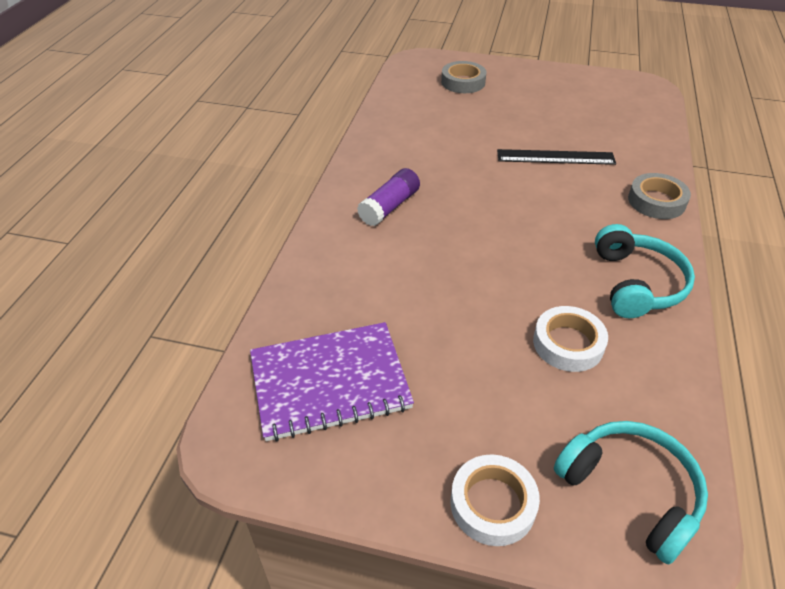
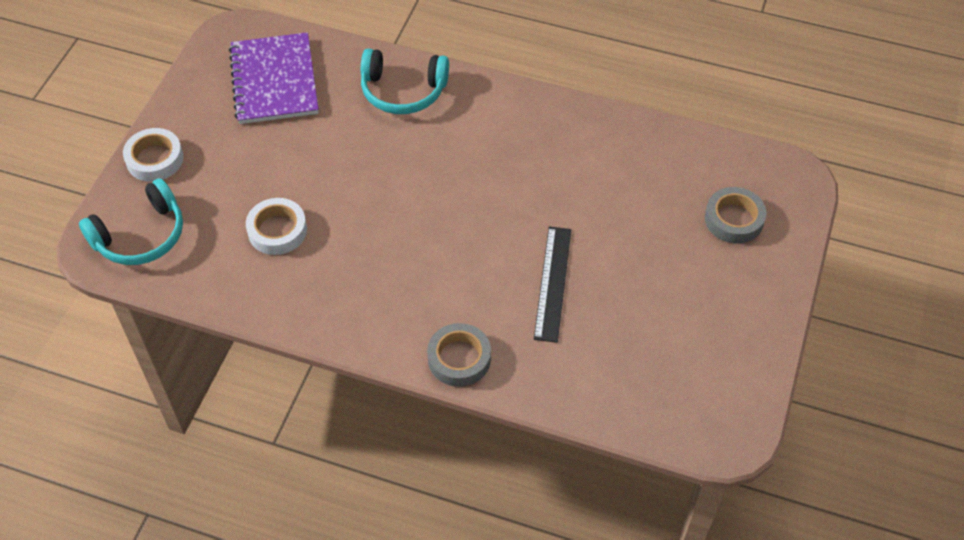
camera: 95 degrees right, 10 degrees up
purple glue stick [357,168,420,226] -> none
turquoise headphones [595,224,695,318] -> turquoise headphones moved to [361,49,449,114]

